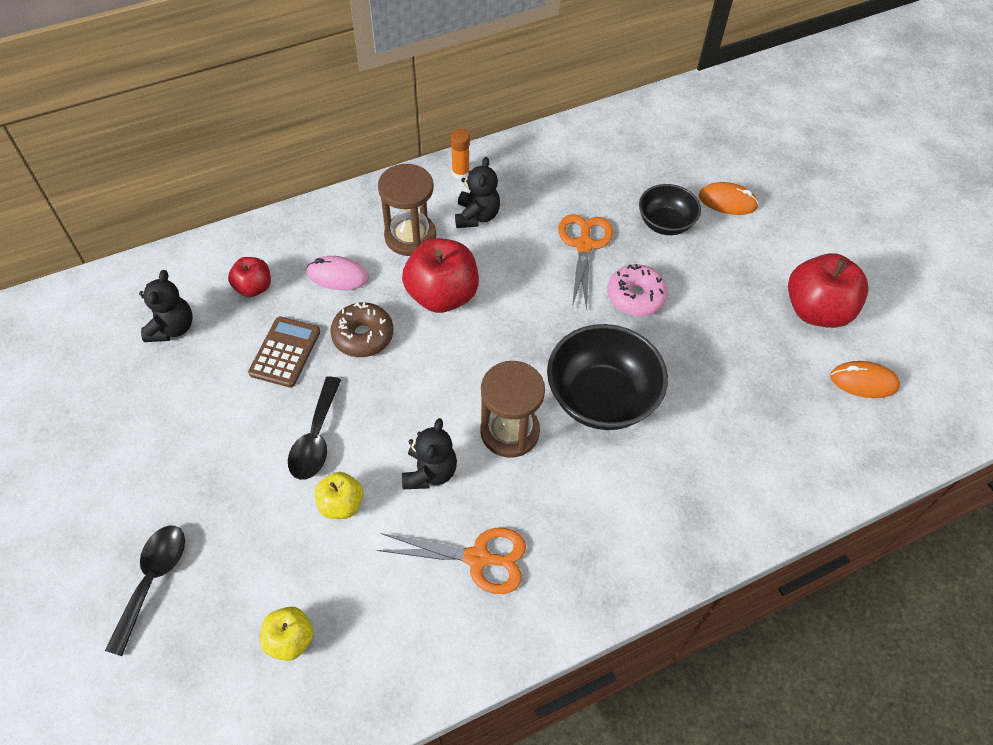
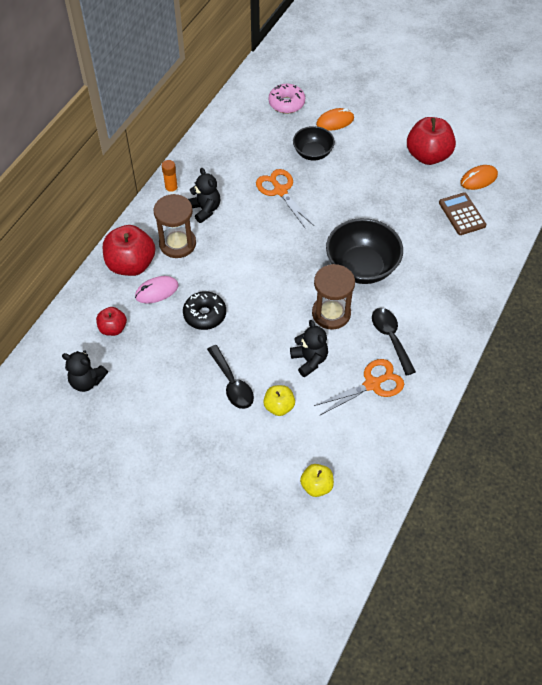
camera: 35 degrees left, 0 degrees up
black spoon [105,525,185,656] -> black spoon moved to [372,308,416,376]
black teddy bear [139,270,193,342] -> black teddy bear turned 135 degrees clockwise [62,350,108,392]
brown calculator [248,316,320,388] -> brown calculator moved to [439,192,486,235]
brown donut [330,302,393,357] -> black donut [183,291,226,330]
red apple [402,238,479,313] -> red apple moved to [103,225,155,276]
pink donut [607,264,668,316] -> pink donut moved to [268,84,305,113]

